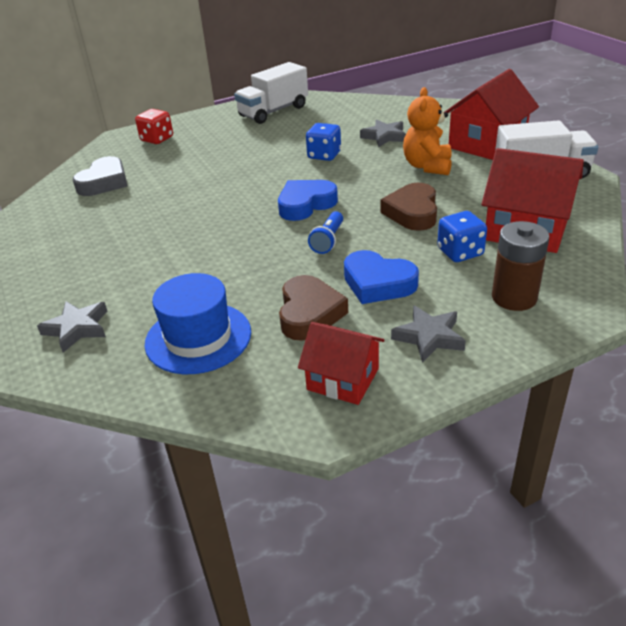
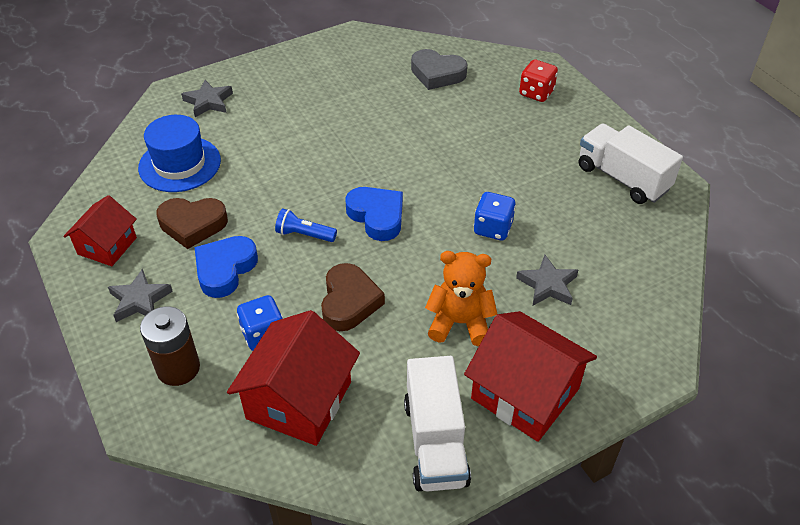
camera: 85 degrees right, 10 degrees up
brown heart [381,183,437,231] -> brown heart turned 90 degrees clockwise [321,263,385,331]

